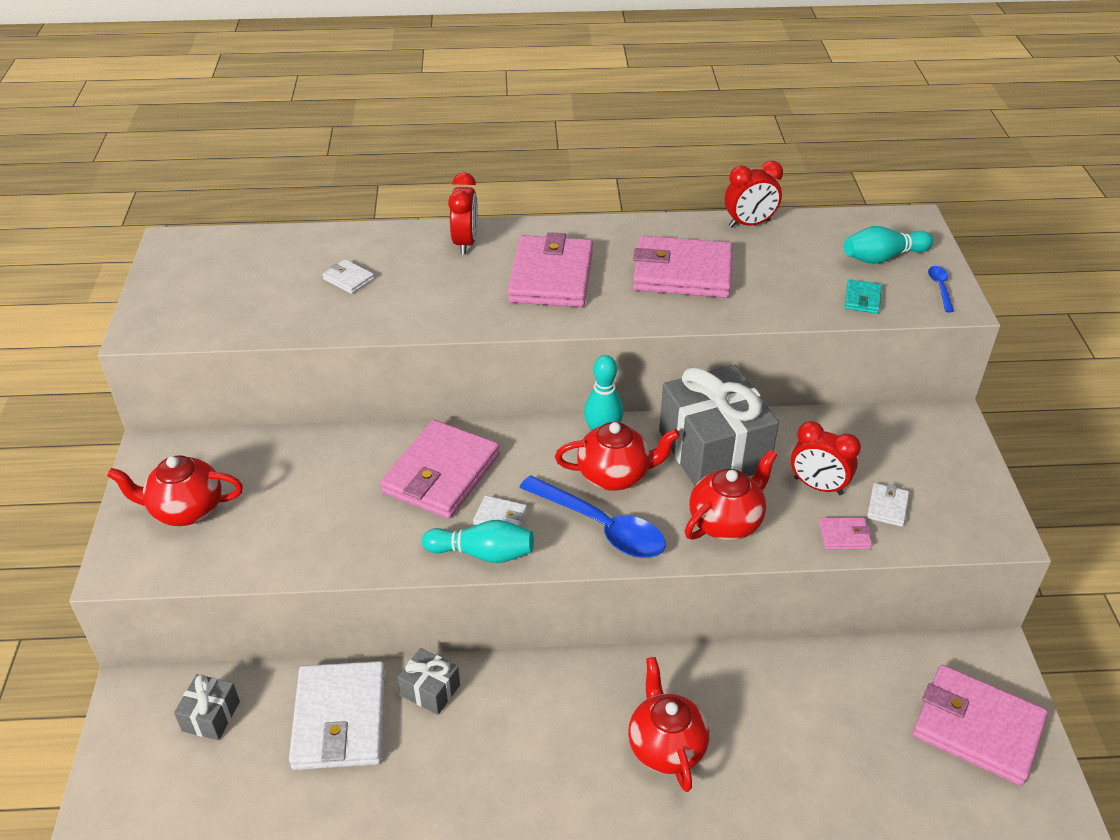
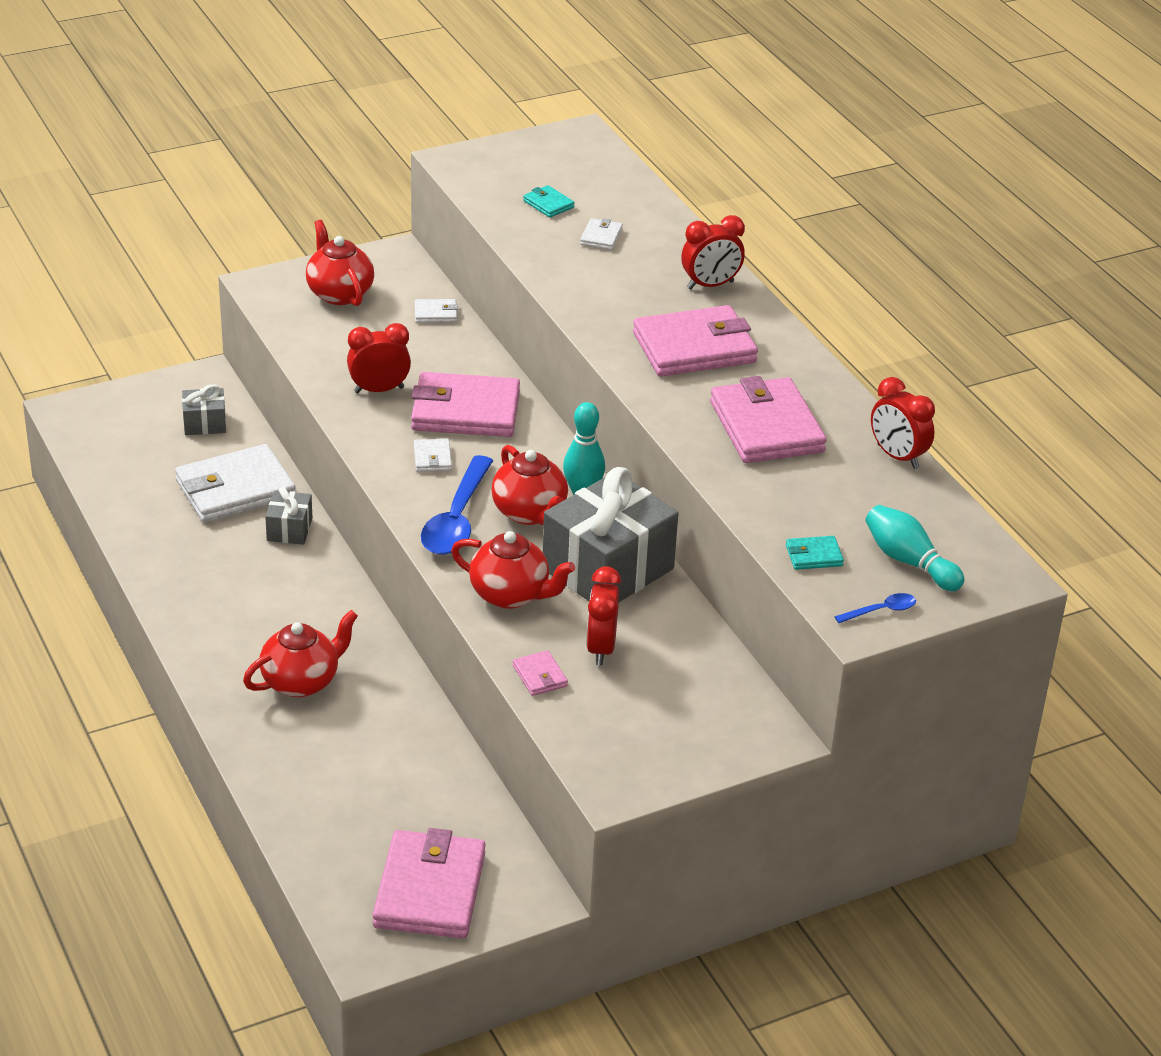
camera: 65 degrees right, 5 degrees down
turquoise bowling pin [422,520,534,563] -> none
white wallet [867,483,909,527] -> white wallet moved to [415,299,458,323]
none -> red clock [347,323,411,393]
none -> turquoise wallet [523,185,575,218]

